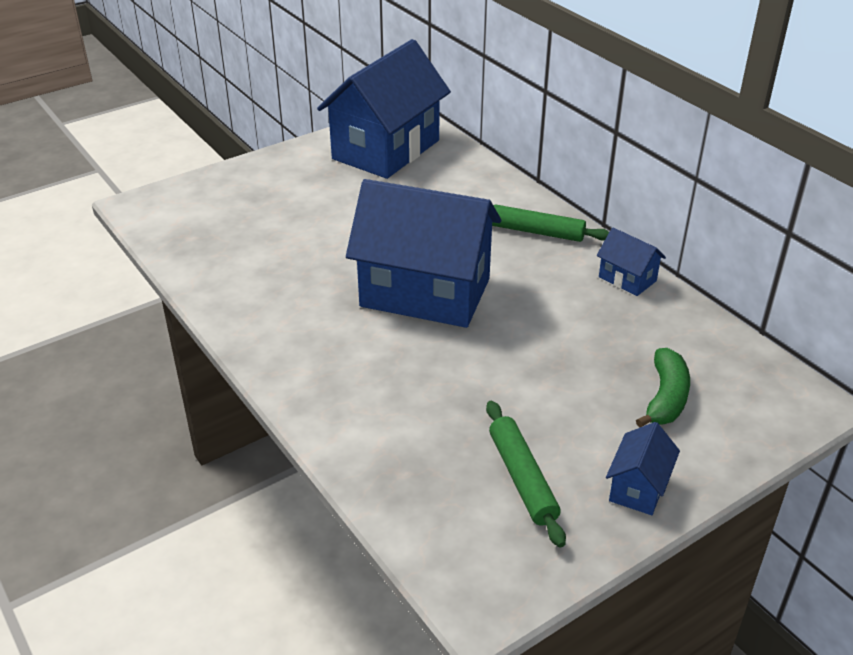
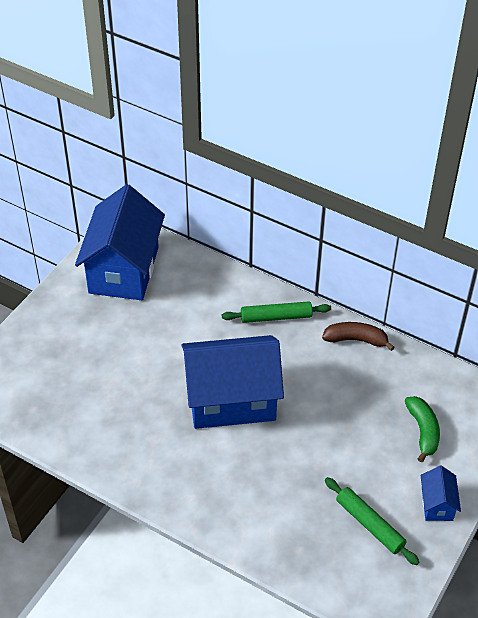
camera: 25 degrees left, 10 degrees up
blue house [597,228,666,296] -> brown banana [322,322,395,351]

